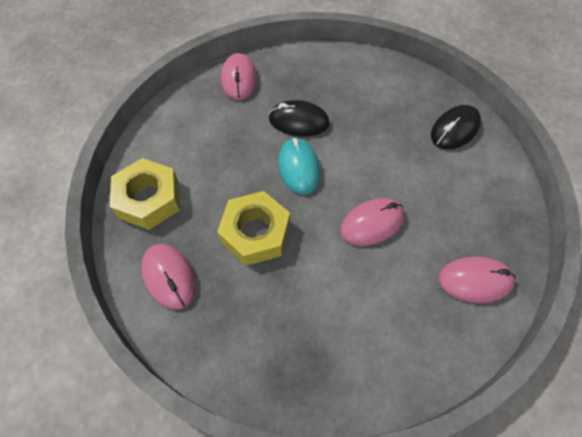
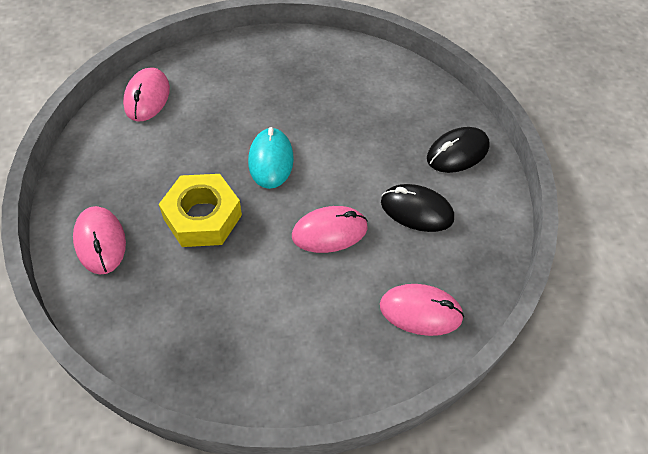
camera: 10 degrees right, 5 degrees down
yellow nut [110,158,180,230] -> none
pink mouse [221,53,257,100] -> pink mouse moved to [123,68,170,121]
black mouse [268,100,330,136] -> black mouse moved to [381,184,454,232]

